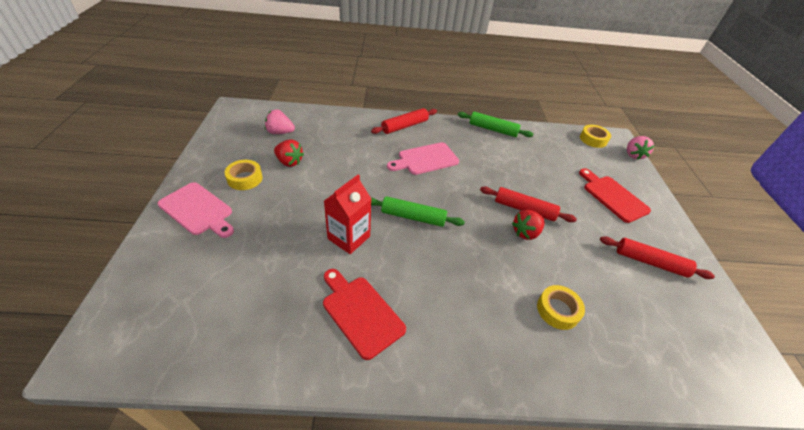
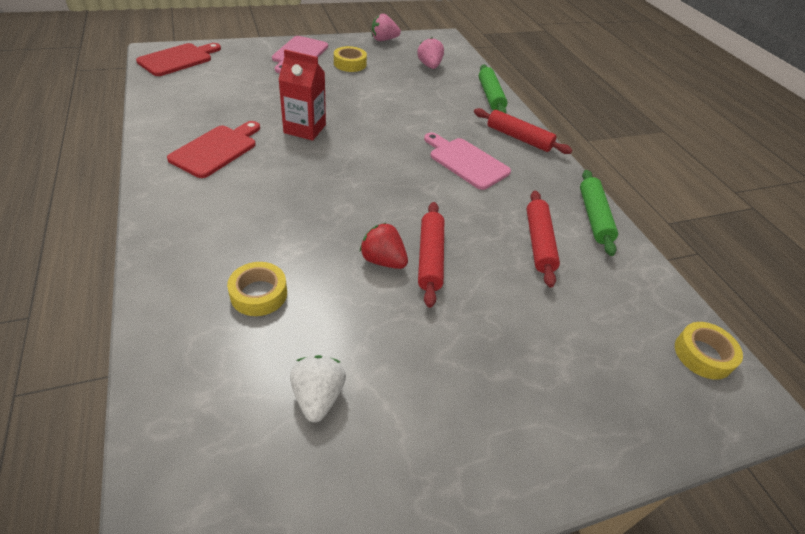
camera: 70 degrees right, 0 degrees up
red strawberry [274,140,304,167] -> none
green rolling pin [371,196,465,227] -> green rolling pin moved to [479,64,507,113]
red cutting board [579,168,651,223] -> red cutting board moved to [136,43,221,76]
red rolling pin [600,236,715,279] -> red rolling pin moved to [526,191,560,288]
pink strawberry [627,136,654,160] -> pink strawberry moved to [372,14,401,41]
none -> white strawberry [290,355,346,422]

